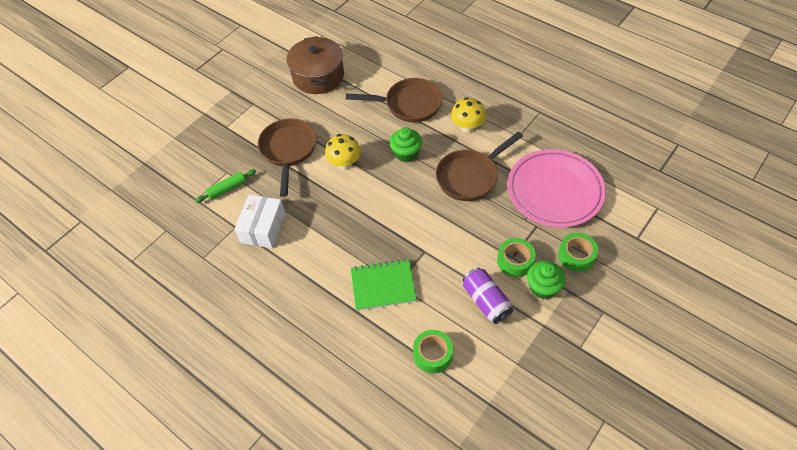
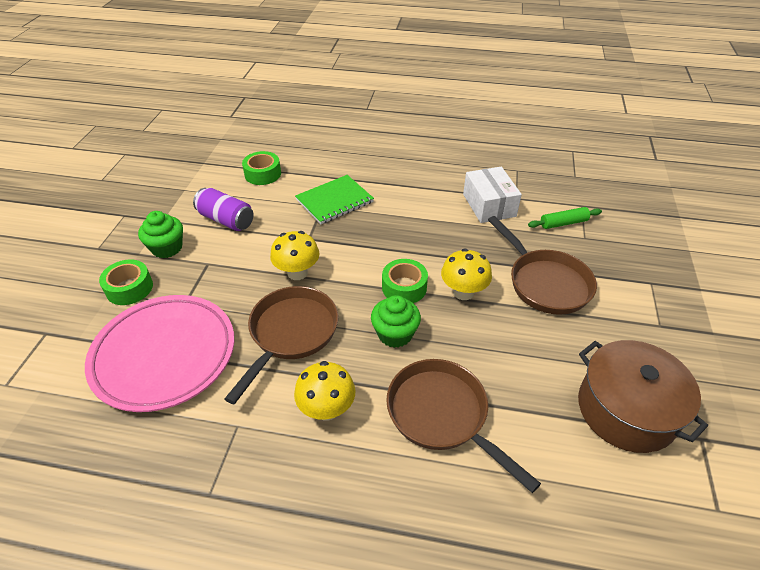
camera: 150 degrees right, 10 degrees down
green rolling pin [195,169,256,203] -> green rolling pin turned 45 degrees clockwise [528,207,602,229]
brown pan [346,78,443,123] -> brown pan turned 75 degrees clockwise [386,359,541,493]
green tape [497,238,536,277] -> green tape moved to [382,259,428,303]
none -> yellow mushroom [270,231,320,280]

